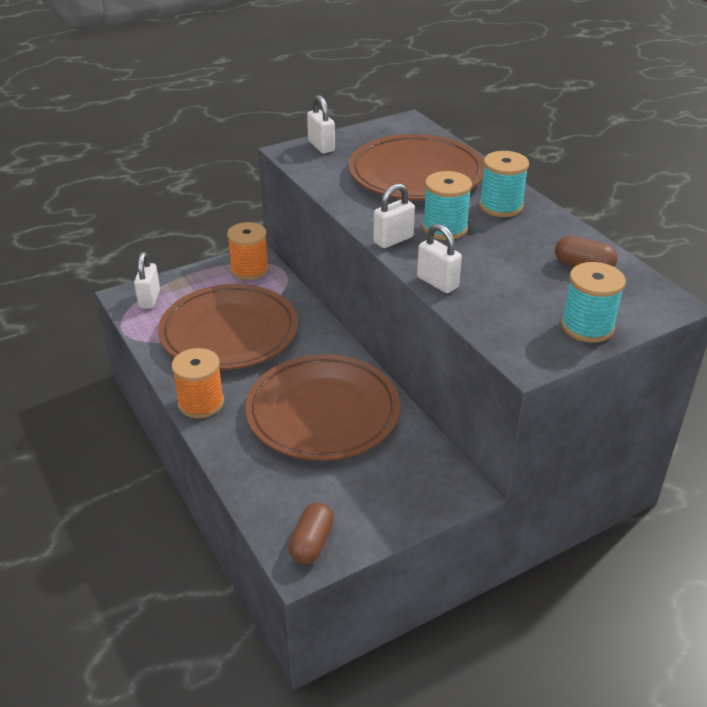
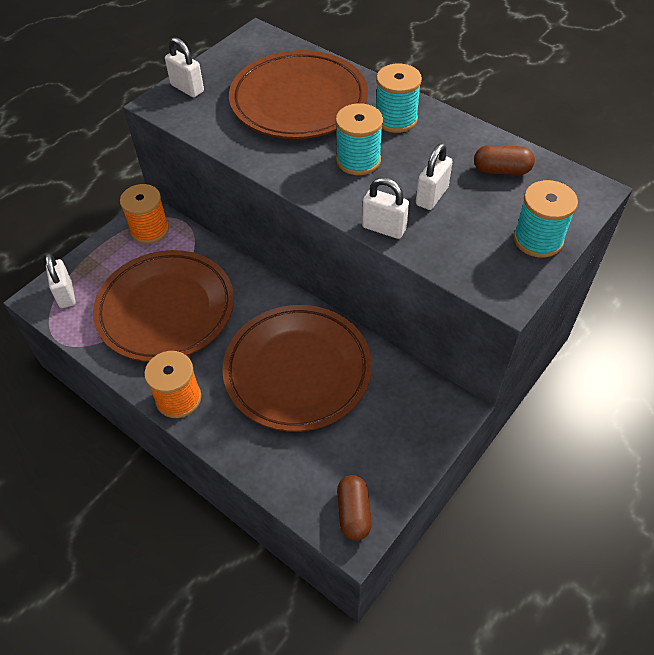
camera: 20 degrees left, 15 degrees up
white padlock [373,183,415,248] -> white padlock moved to [416,143,453,210]

